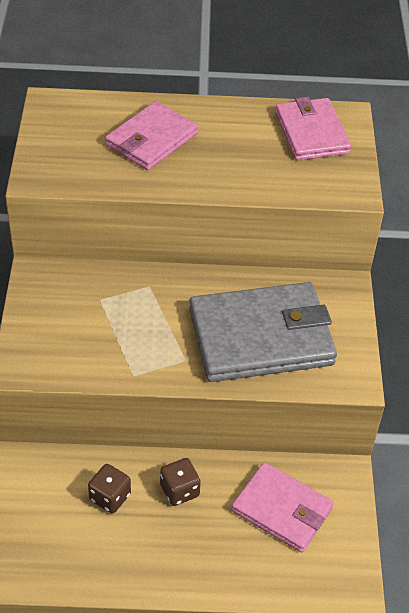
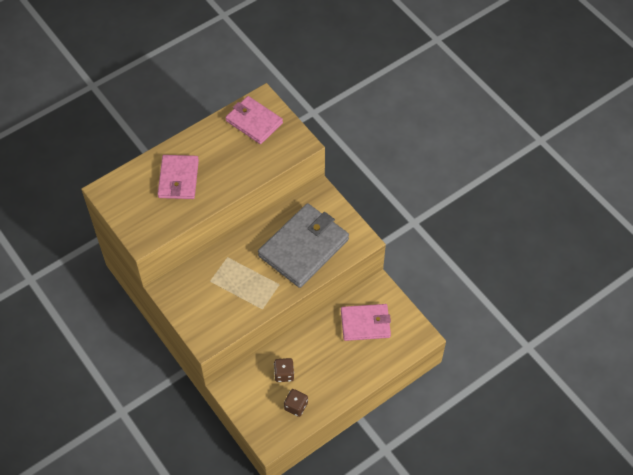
camera: 35 degrees left, 10 degrees up
brown dice [160,458,201,506] -> brown dice moved to [284,389,308,417]

